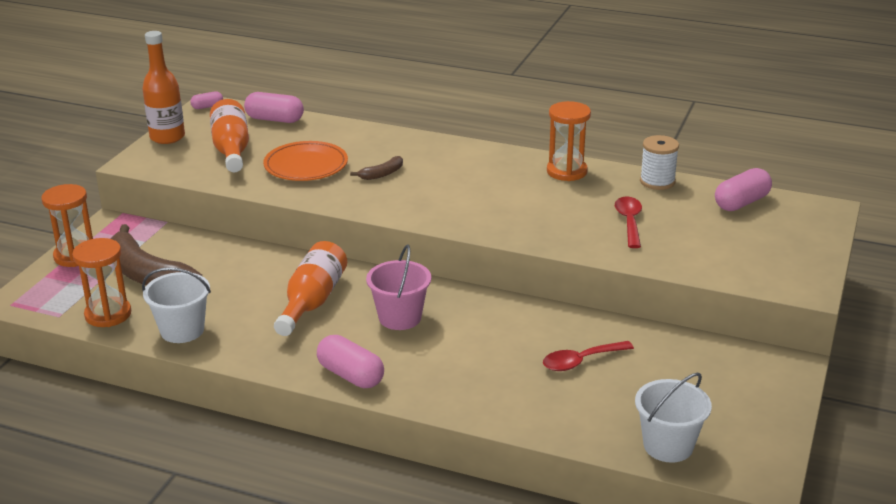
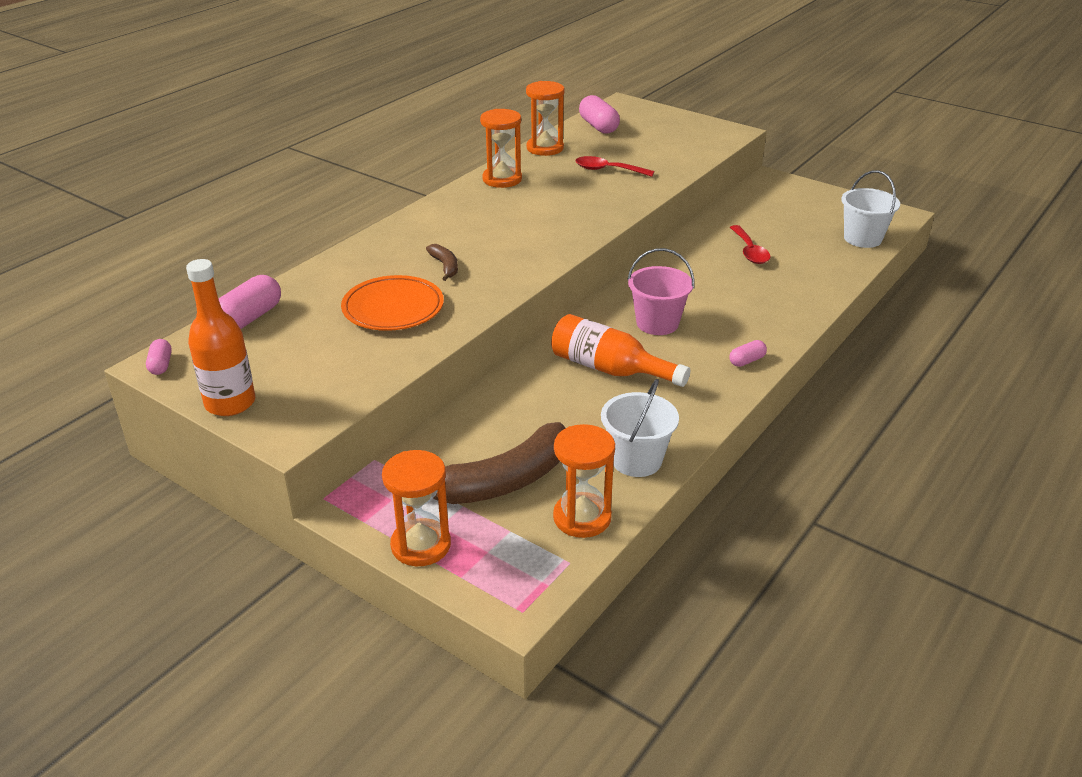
camera: 75 degrees left, 5 degrees up
orange bottle [210,99,249,172] -> none
pink capsule [317,335,384,388] -> pink capsule [729,340,767,367], size x0.55
white spool [640,135,679,190] -> orange hourglass [526,81,565,156]

